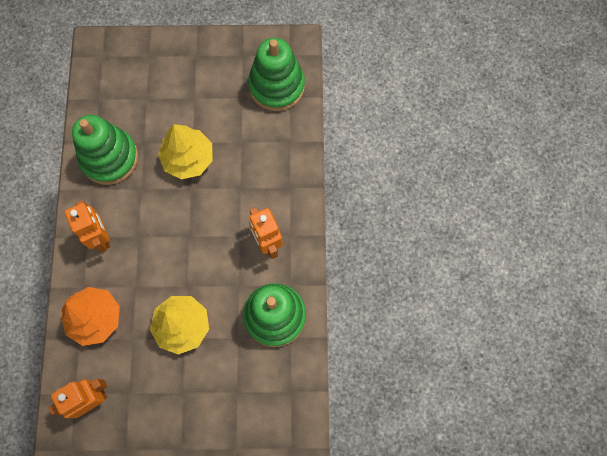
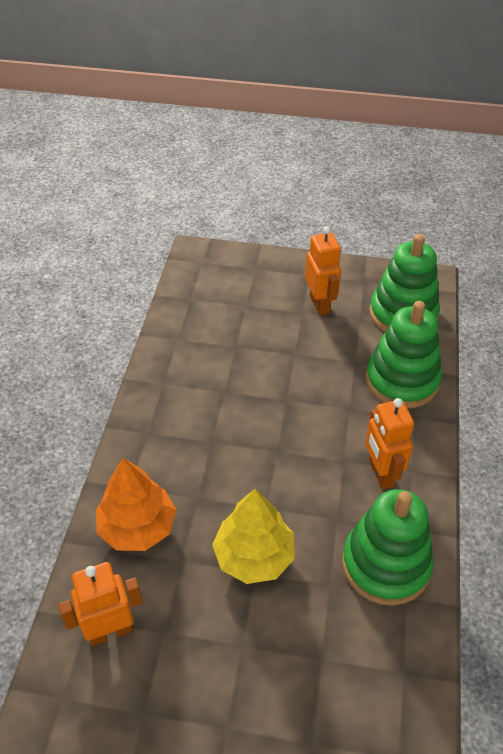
camera: 10 degrees right, 25 degrees down
orange robot [65,200,110,252] -> orange robot moved to [305,227,341,316]
green stacking toy [72,115,138,185] -> green stacking toy moved to [366,301,442,408]
yellow tree [158,124,213,180] -> none

